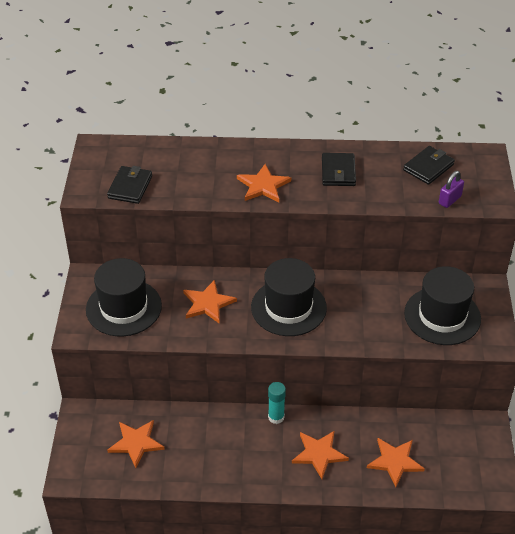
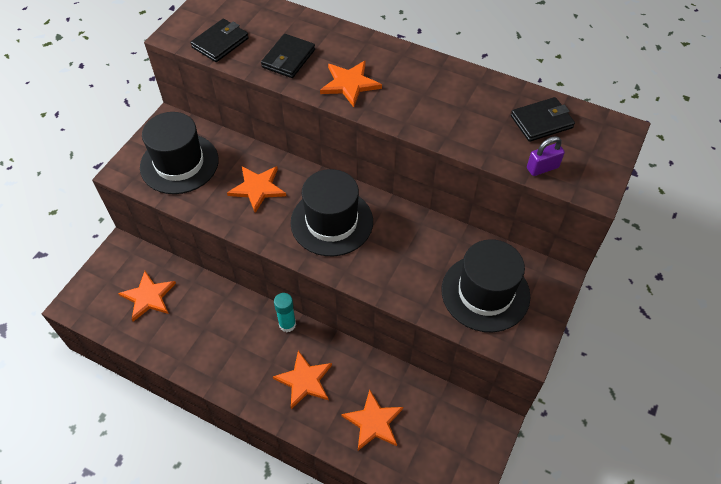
camera: 25 degrees right, 10 degrees up
black wallet [322,153,356,186] -> black wallet moved to [261,34,315,78]

